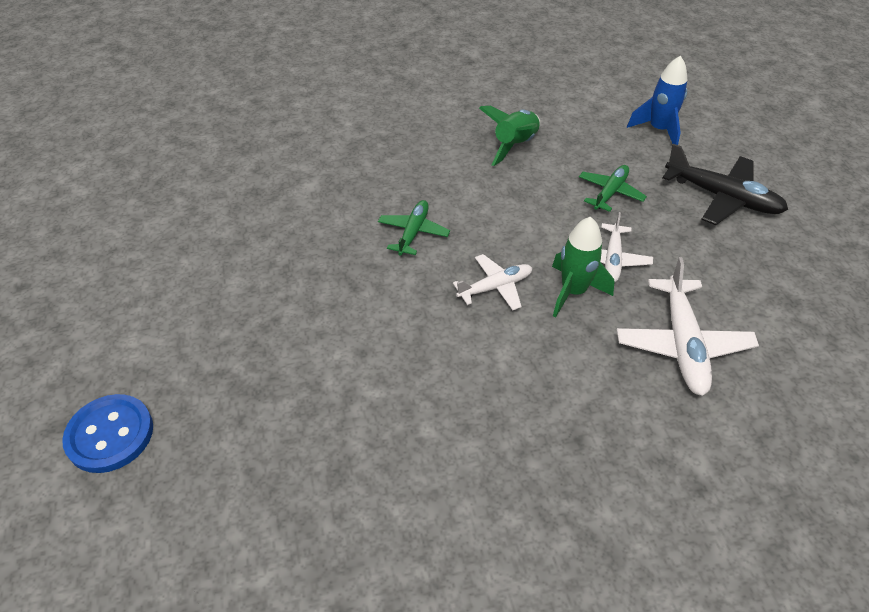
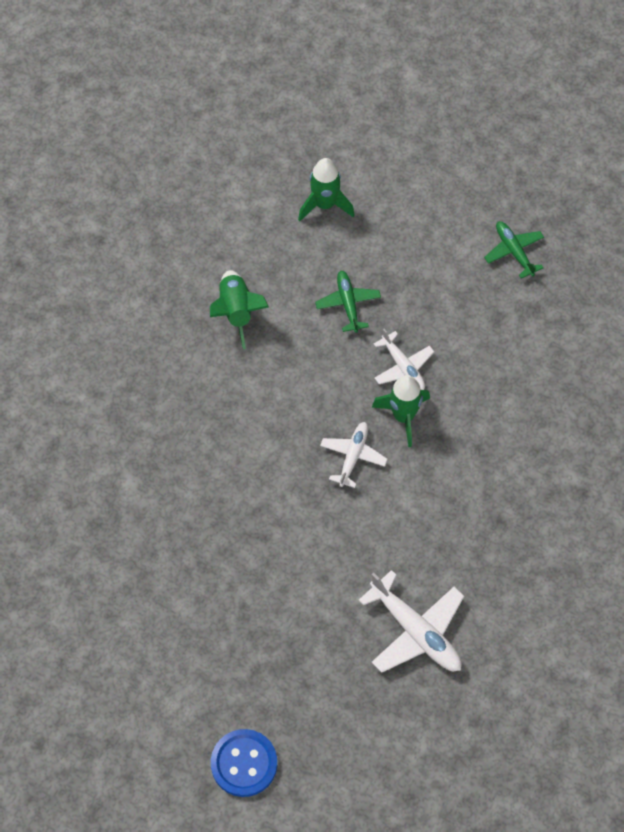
camera: 45 degrees left, 15 degrees up
green plane [378,200,450,255] -> green plane moved to [484,221,544,279]
white plane [617,257,759,396] -> white plane moved to [359,570,464,673]
blue rocket [627,56,687,145] -> green rocket [298,158,355,221]
black plane [662,144,788,225] -> none

